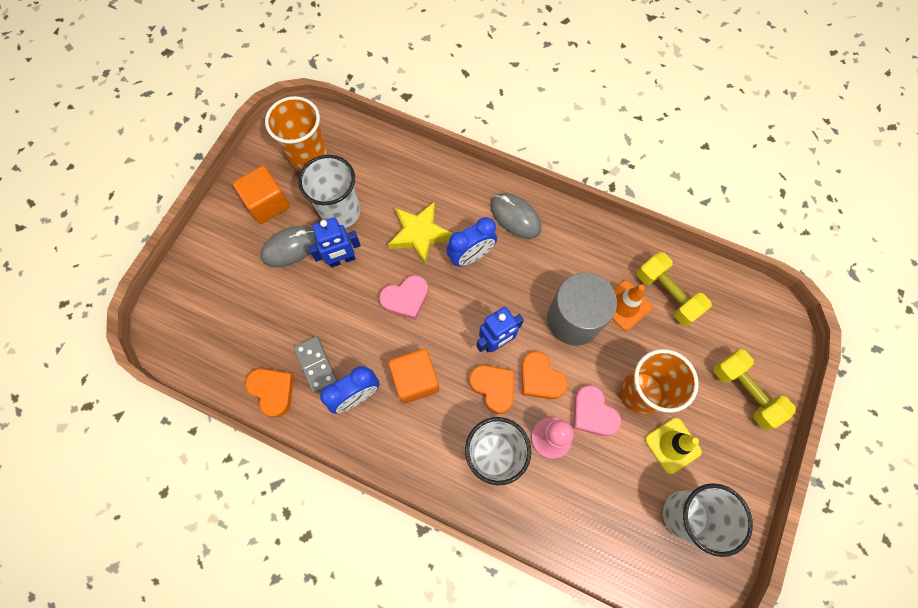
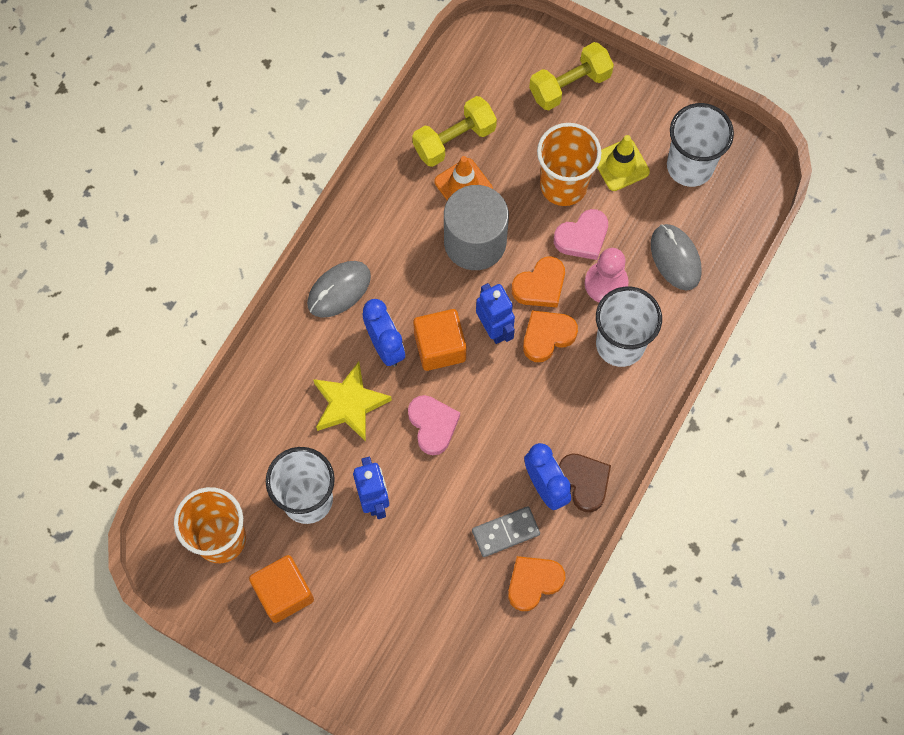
camera: 85 degrees left, 0 degrees up
grey mouse [260,226,317,267] -> grey mouse moved to [651,224,701,291]
orange cube [388,349,439,403] -> orange cube moved to [413,309,466,371]
none -> brown heart [559,453,611,512]

